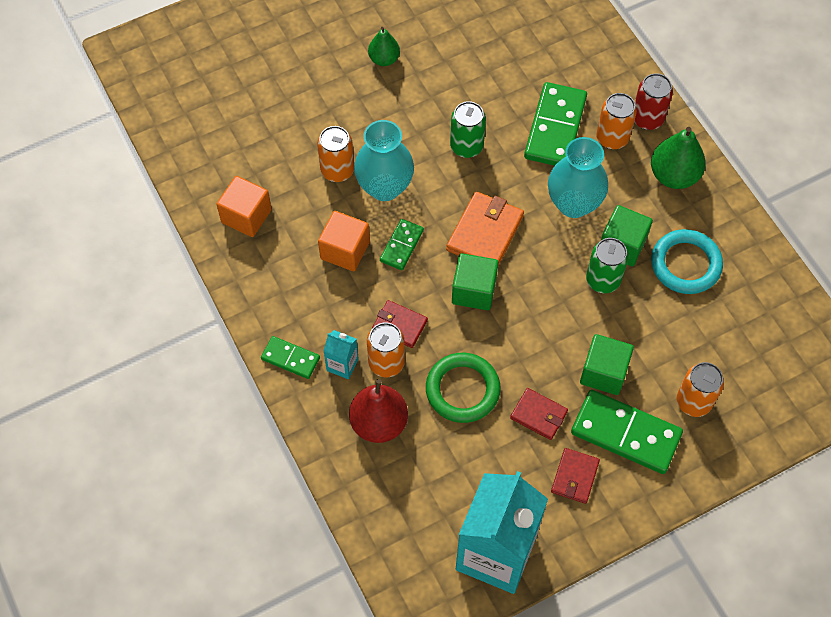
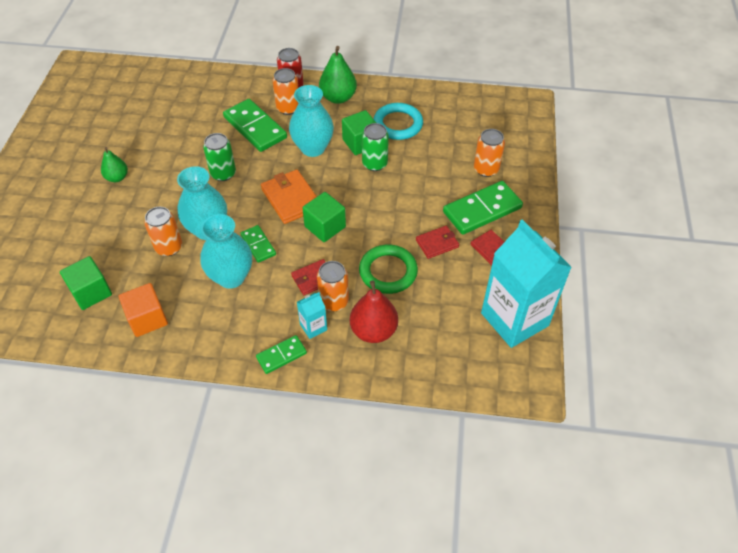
camera: 55 degrees left, 10 degrees down
orange cube [318,211,370,271] -> turquoise vase [200,214,252,289]
green cube [580,334,634,395] -> green cube moved to [60,256,112,310]

